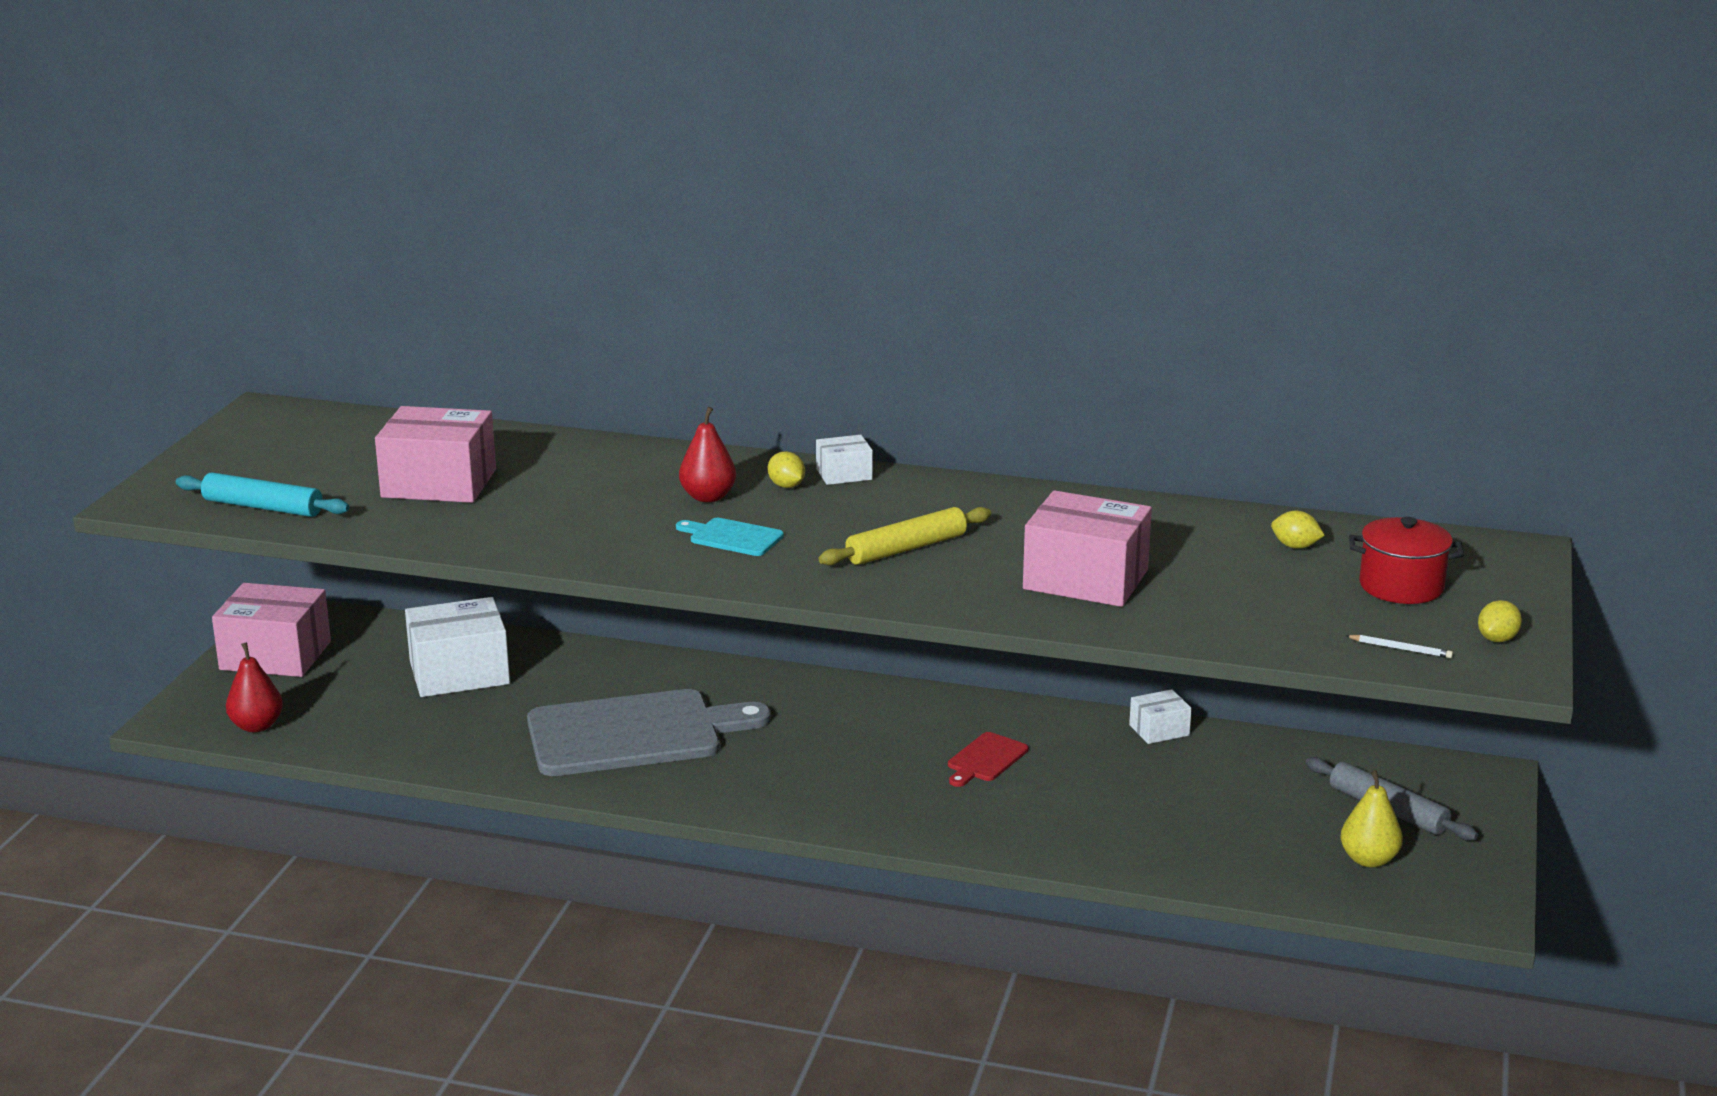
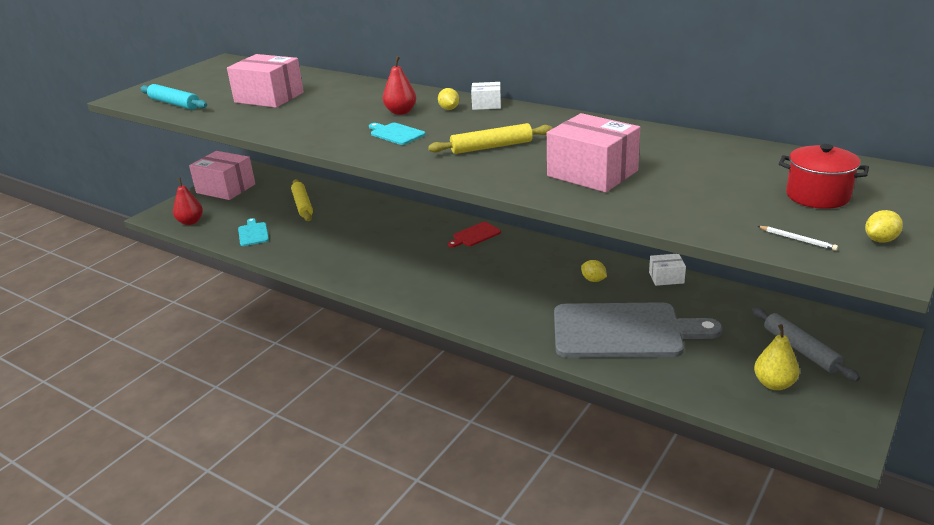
camera: 20 degrees right, 5 degrees up
white box [405,597,510,697] -> yellow rolling pin [291,179,313,221]
grey cutting board [527,689,771,776] -> grey cutting board moved to [554,302,722,358]
red cutting board [948,732,1028,787] -> red cutting board moved to [448,222,501,248]
yellow lemon [1271,511,1325,549] -> yellow lemon moved to [581,260,607,282]
none -> turquoise cutting board [238,218,269,246]

